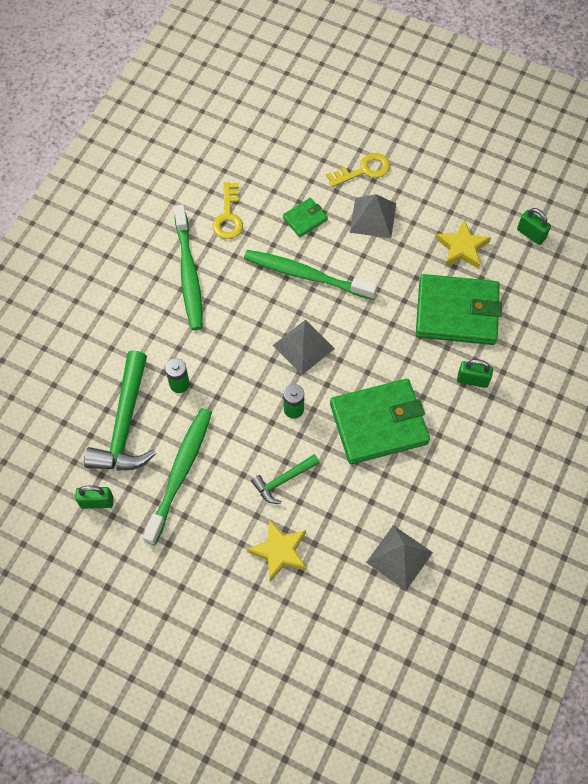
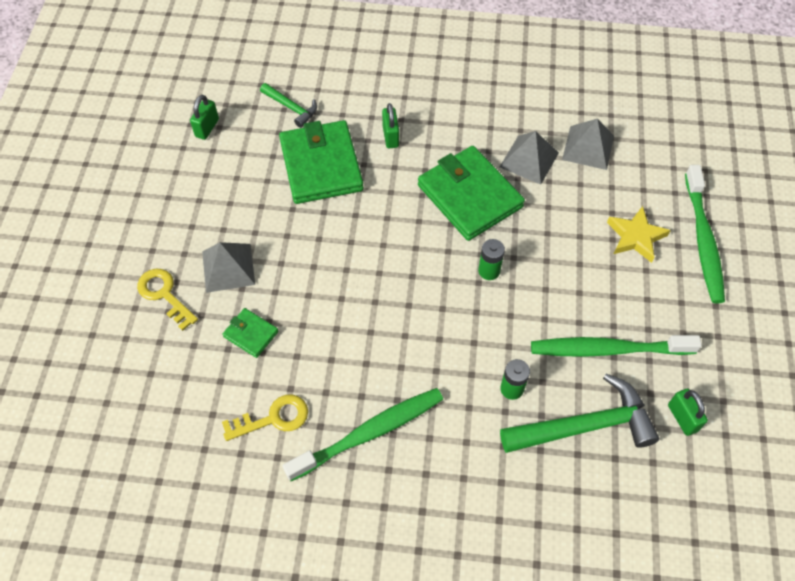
camera: 110 degrees left, 5 degrees down
green toothbrush [244,250,377,300] -> green toothbrush moved to [685,165,725,303]
green hammer [251,454,320,504] -> green hammer moved to [260,83,317,128]
grey pyramid [273,319,335,375] -> grey pyramid moved to [500,131,559,185]
yellow star [435,220,491,269] -> none

